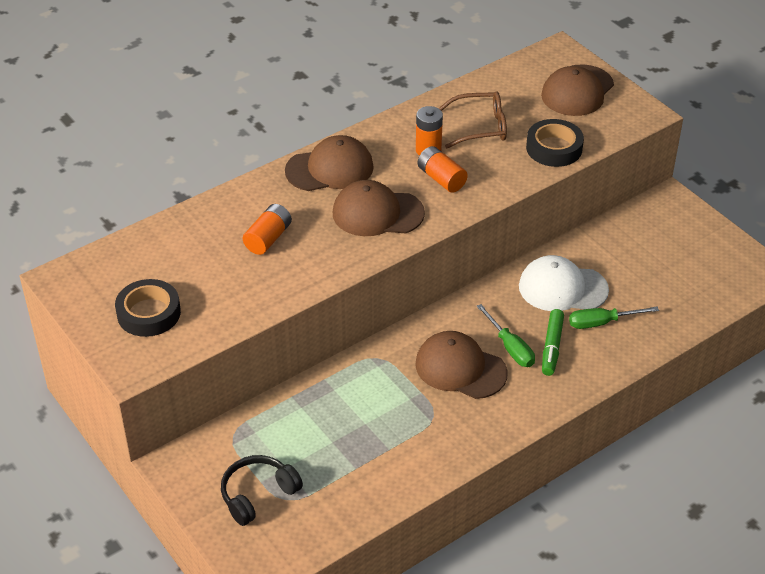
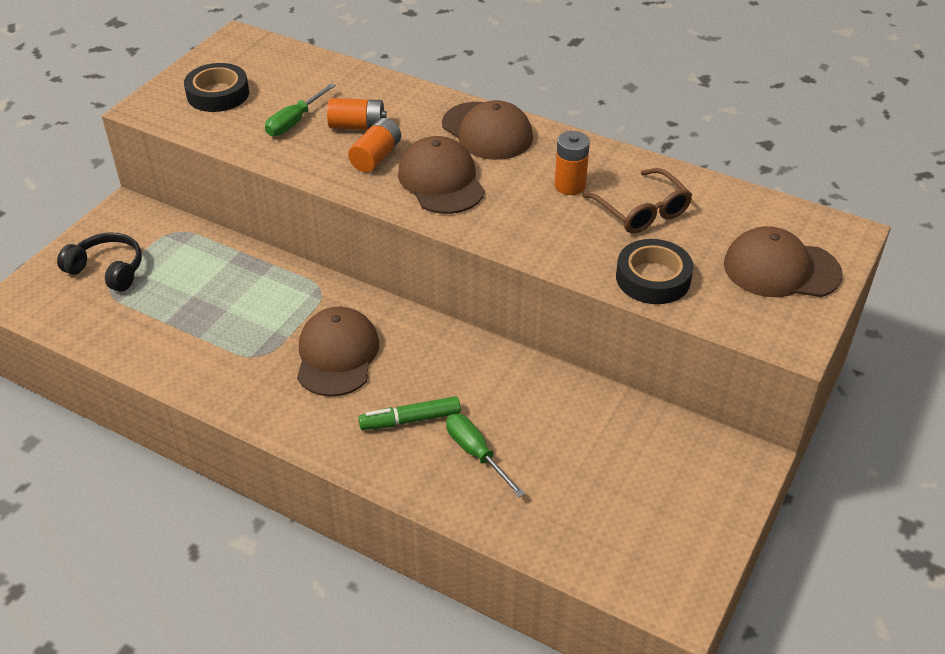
camera: 65 degrees right, 0 degrees up
orange battery [418,146,468,193] -> orange battery moved to [348,118,401,172]
green screwdriver [477,304,535,367] -> green screwdriver moved to [265,83,336,136]
white cap [519,255,609,311] -> none

